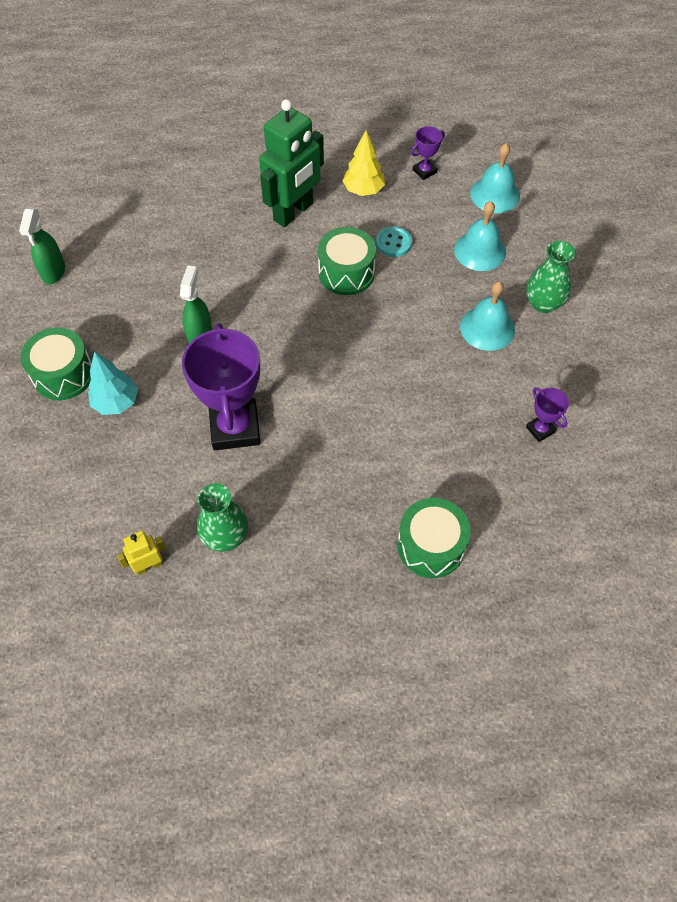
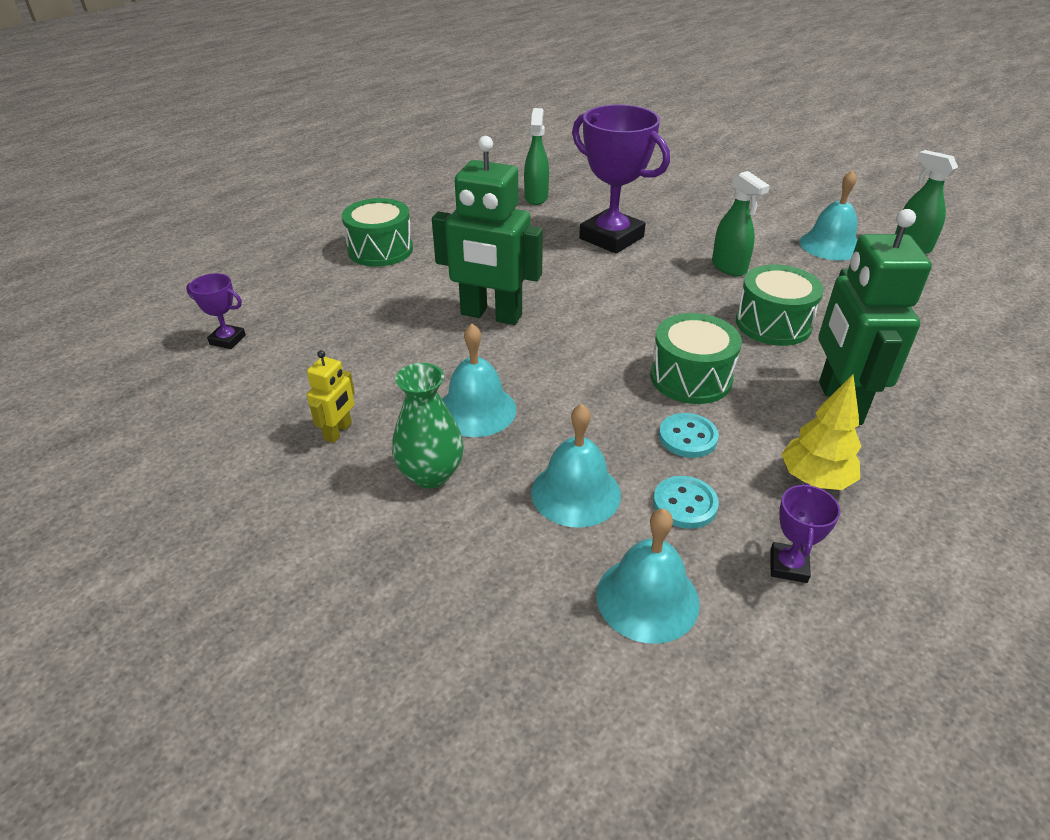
camera: 140 degrees right, 20 degrees down
green drum [21,327,92,400] -> green drum moved to [736,265,824,346]
turquoise tree [88,352,138,415] -> none
yellow robot [117,531,166,575] -> yellow robot moved to [307,350,355,443]
green vase [197,483,248,552] -> green spray bottle [524,108,549,205]
purple trophy [526,387,569,442] -> purple trophy moved to [186,273,246,349]
none -> green robot [432,136,543,325]
none -> turquoise button [653,476,719,529]
none -> turquoise bell [800,170,857,261]

